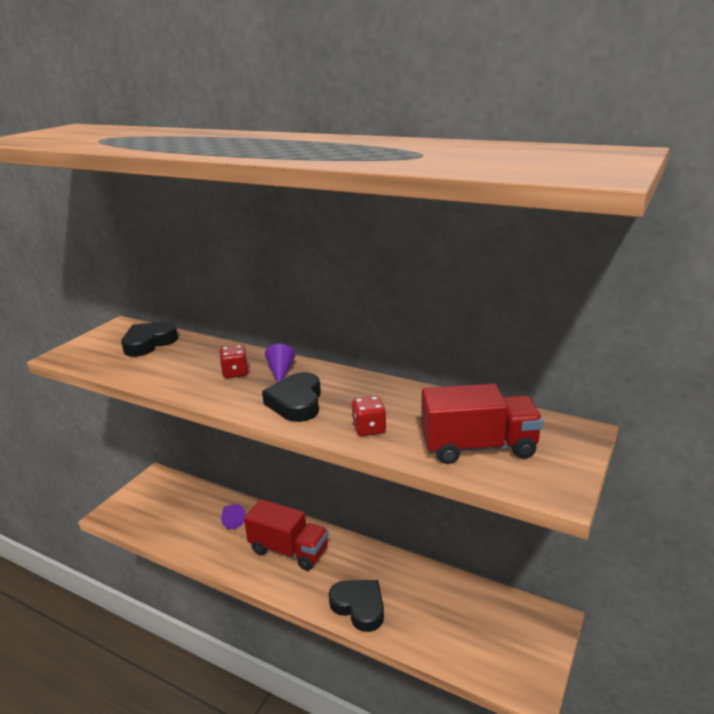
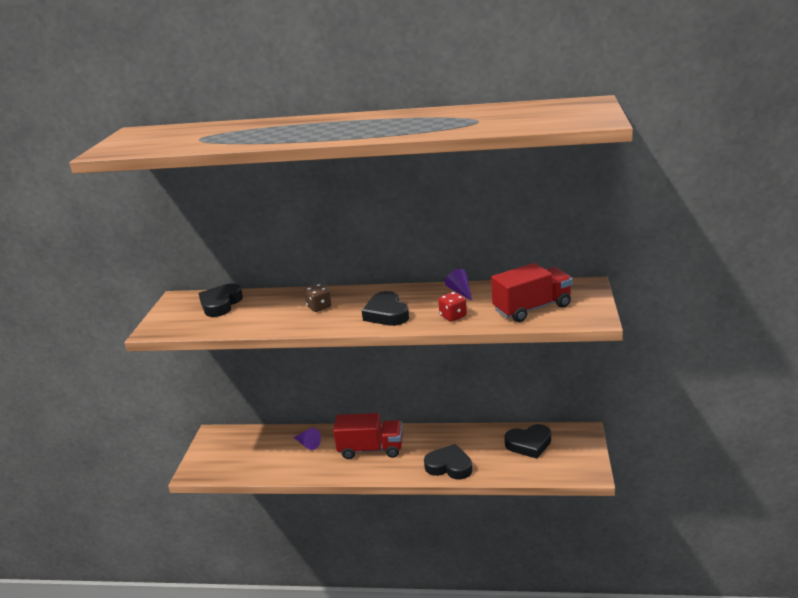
camera: 20 degrees left, 0 degrees up
red dice [220,345,249,378] -> brown dice [304,284,332,312]
purple cone [265,344,295,382] -> purple cone moved to [445,269,472,301]
none -> black heart [504,424,551,459]

